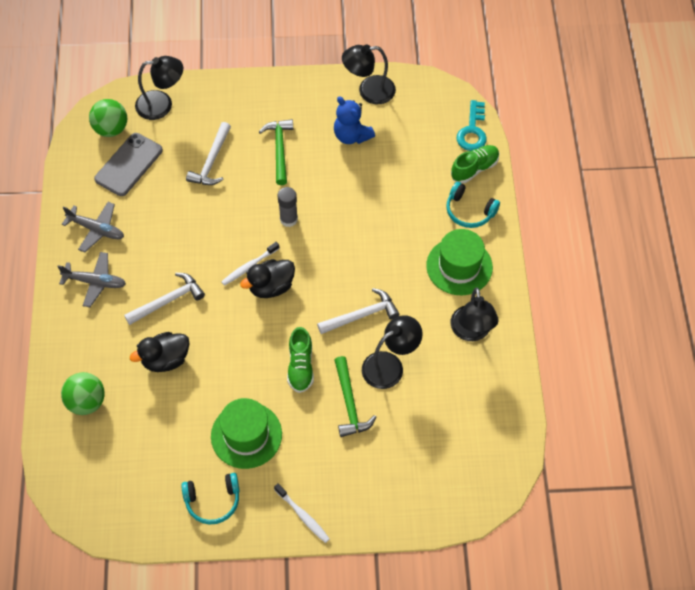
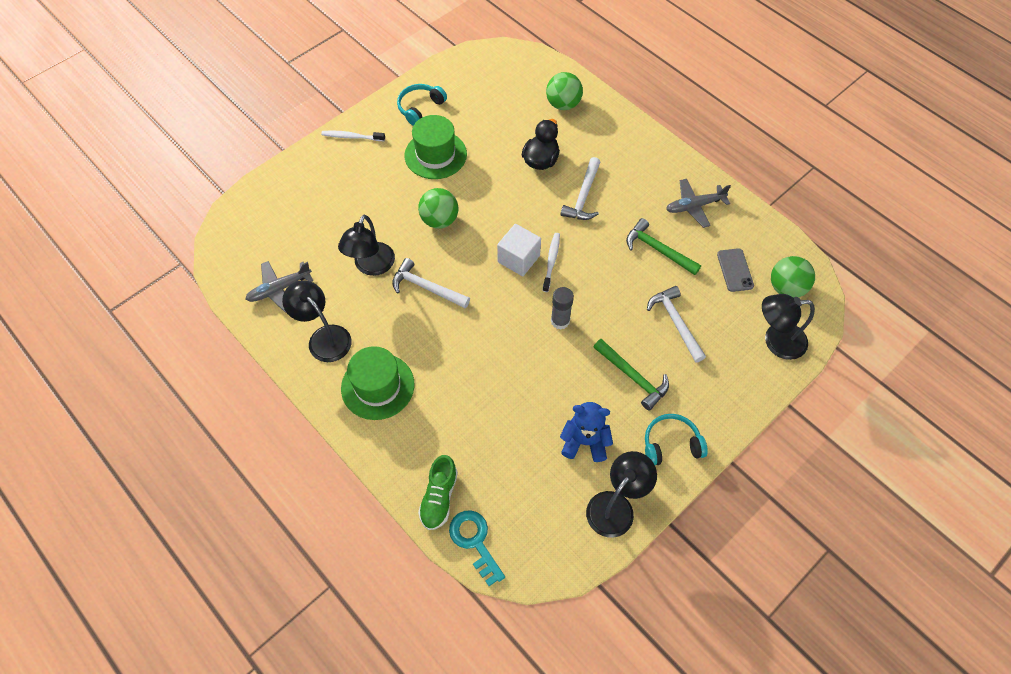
camera: 140 degrees right, 0 degrees up
grey plane [57,252,126,307] -> grey plane moved to [245,261,313,313]
grey phone [94,133,163,196] -> grey phone [717,248,754,292], size x0.65
black lamp [135,56,183,120] -> black lamp turned 45 degrees clockwise [762,294,815,360]
black duck [240,259,295,298] -> white cube [497,224,541,276]
green shoe [287,327,314,393] -> green ball [418,188,459,229]
white hammer [317,288,399,334] -> white hammer turned 90 degrees clockwise [392,258,470,308]
green hammer [335,356,376,437] -> green hammer moved to [626,218,701,275]
turquoise headphones [446,182,500,228] -> turquoise headphones moved to [645,414,708,465]

